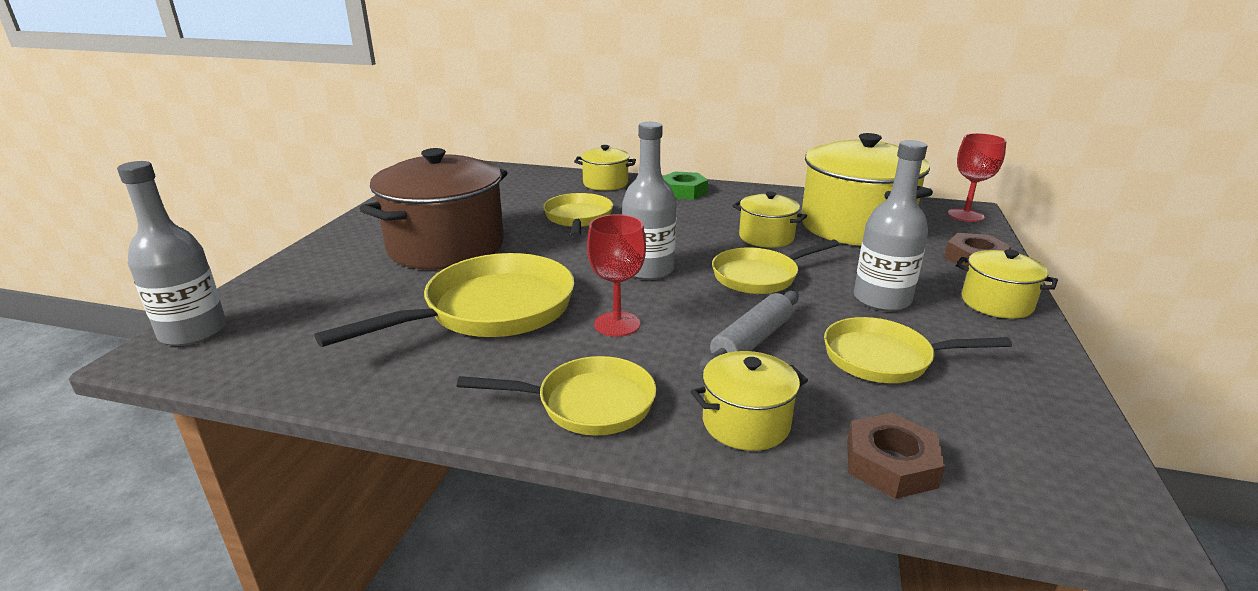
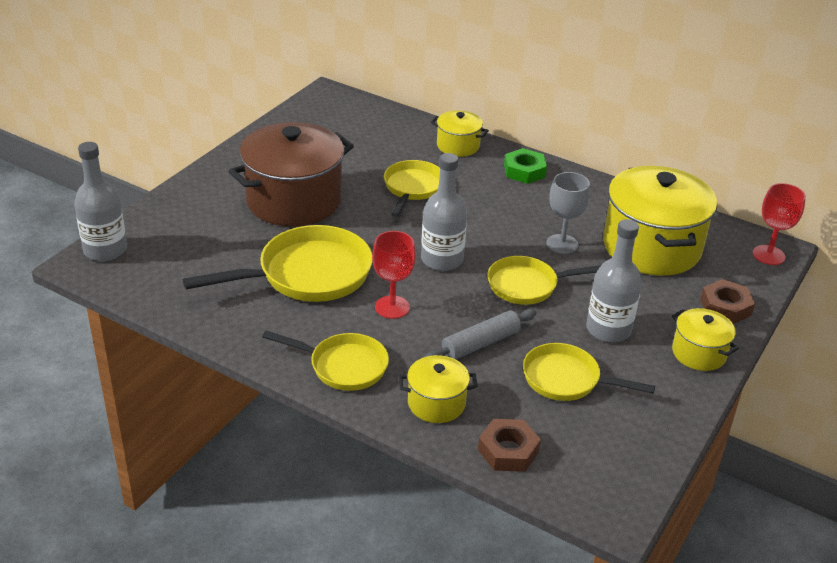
camera: 15 degrees right, 10 degrees up
yellow pot [732,192,807,248] -> grey goblet [546,172,590,254]

